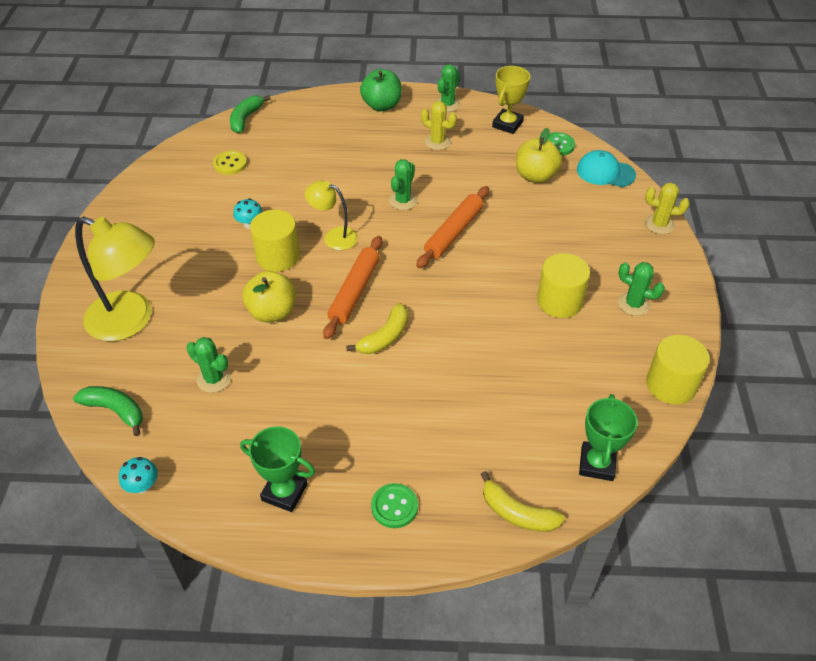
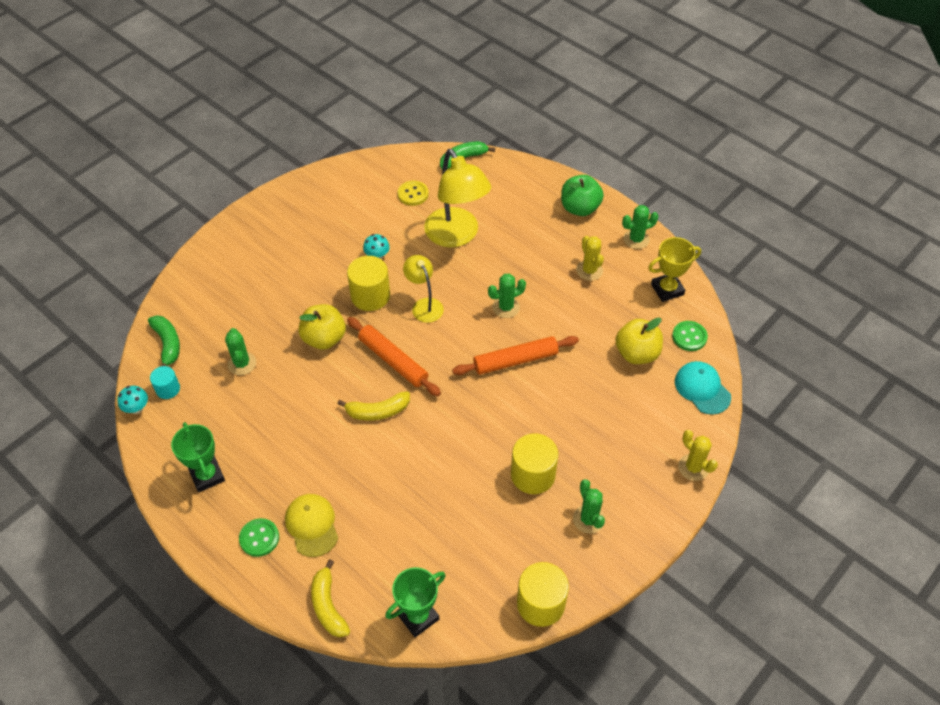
camera: 40 degrees right, 5 degrees up
yellow lamp [75,216,155,341] -> yellow lamp moved to [424,149,491,247]
orange rolling pin [323,236,382,339] -> orange rolling pin turned 75 degrees clockwise [347,317,441,396]
none -> turquoise cylinder [150,366,180,399]
none -> yellow cap [285,494,338,557]

